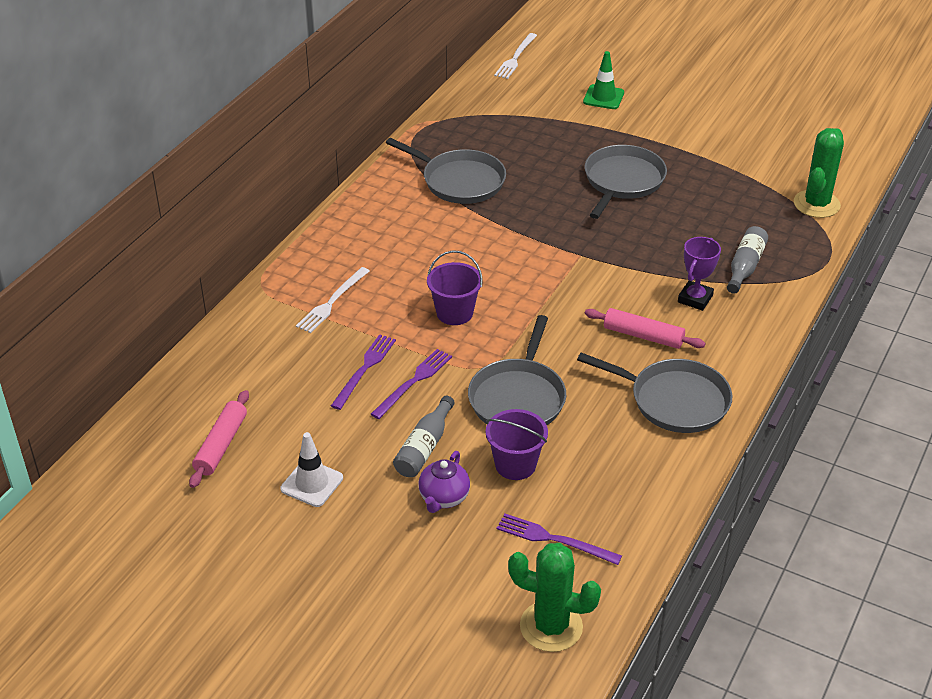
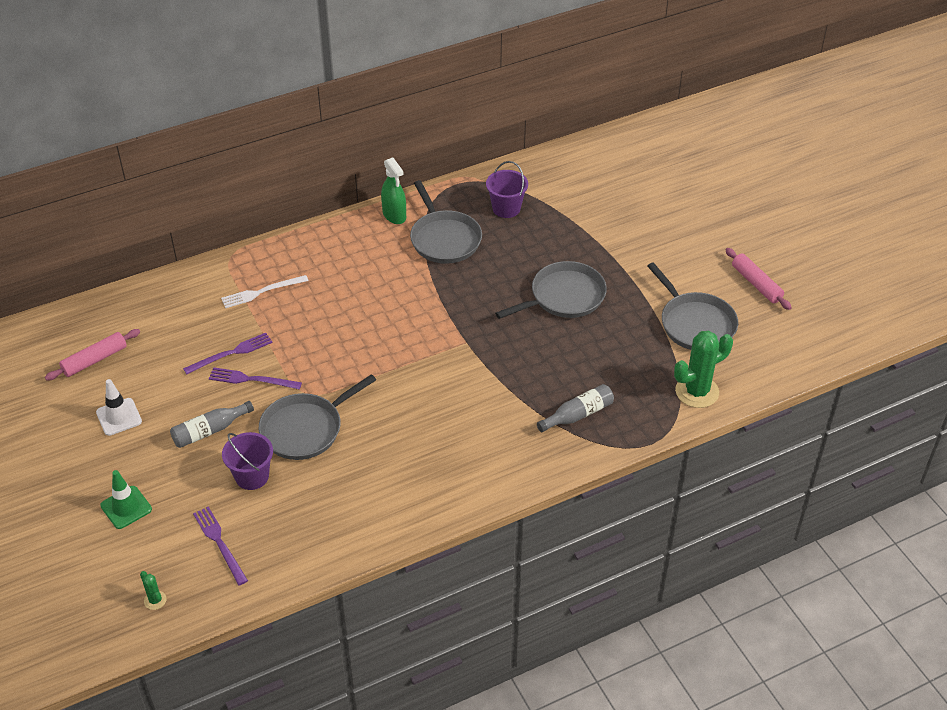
camera: 35 degrees right, 5 degrees up
purple fork [371,349,452,419] -> purple fork turned 150 degrees counterclockwise [209,367,302,389]
purple teapot [418,451,470,513] -> none
purple bucket [427,250,483,325] -> purple bucket moved to [486,161,528,218]
white fork [494,33,537,79] -> none
green cactus [508,543,601,652] -> green cactus [140,571,167,610], size x0.45
grey pan [577,353,732,433] -> grey pan moved to [647,262,738,350]
green traffic cone [583,51,624,109] -> green traffic cone moved to [100,470,152,529]
pink rolling pin [585,308,706,349] -> pink rolling pin moved to [725,248,792,310]
purple trophy [678,237,721,311] -> none
none -> green spray bottle [381,157,406,224]

